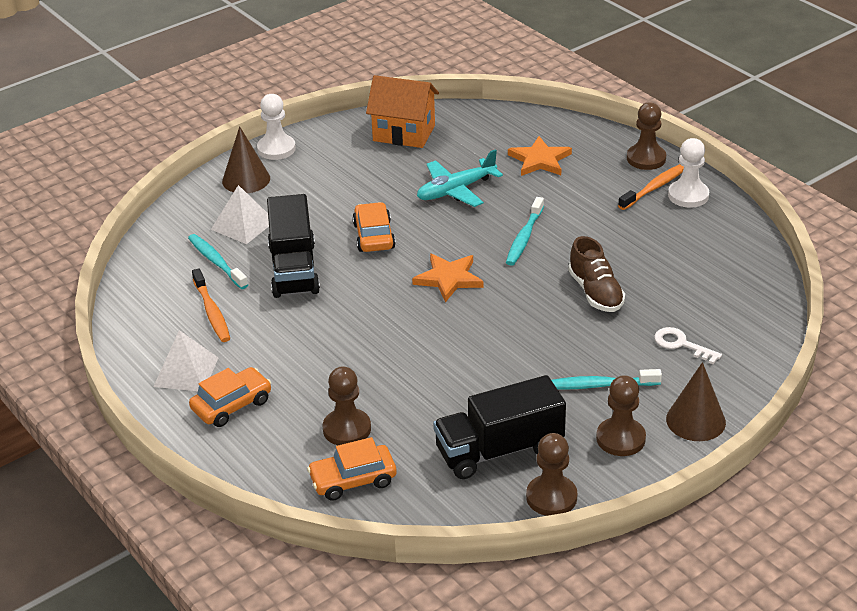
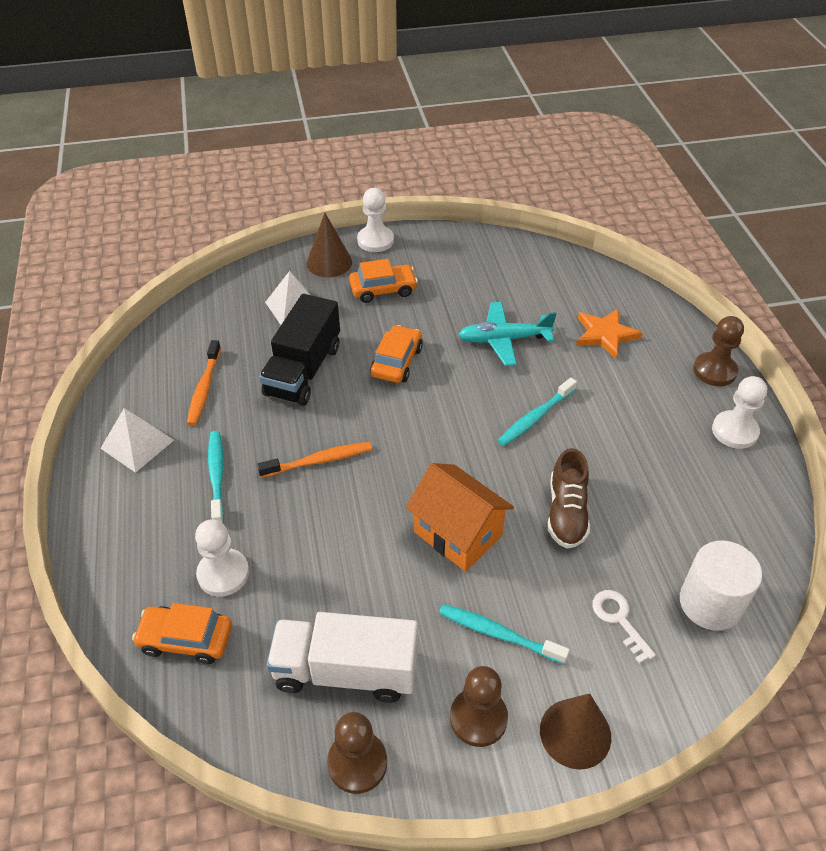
camera: 25 degrees right, 10 degrees up
turquoise toothbrush [188,234,248,289] -> turquoise toothbrush moved to [208,431,224,523]
orange car [189,367,271,427] -> orange car moved to [349,259,418,303]
brown pawn [323,366,371,445] -> white pawn [195,519,249,596]
orange house [366,75,439,148] -> orange house moved to [406,463,514,572]
orange star [412,254,484,302] -> none
black truck [433,375,566,479] -> white truck [266,612,418,703]
orange toothbrush [618,164,684,210] -> orange toothbrush moved to [257,442,372,478]
none -> white cylinder [680,541,762,631]

